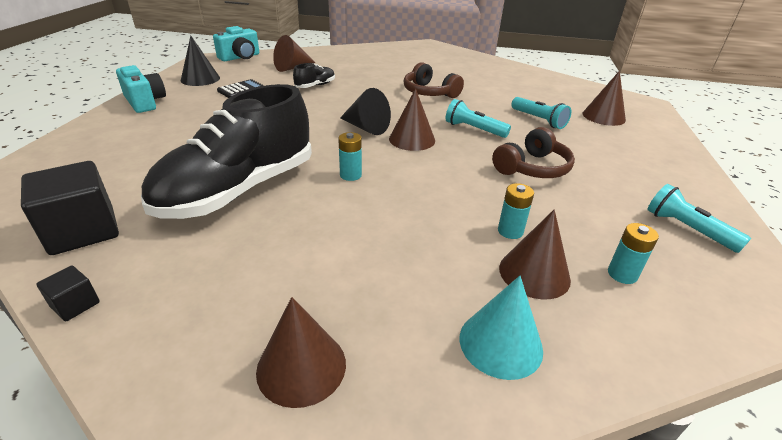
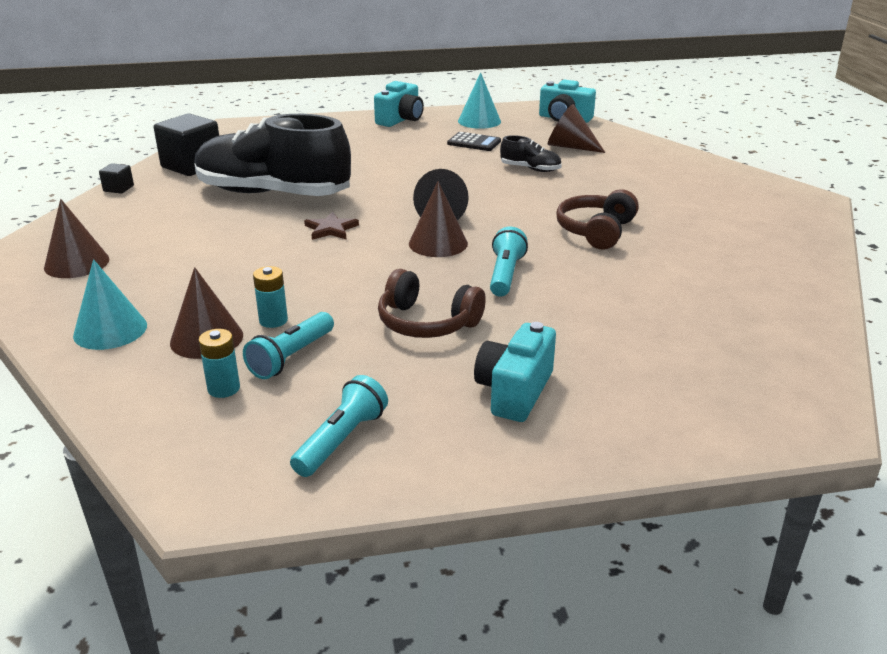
camera: 70 degrees right, 5 degrees down
black cone [181,36,220,86] -> turquoise cone [458,72,501,129]
turquoise battery [338,132,362,181] -> brown star [304,212,359,240]
turquoise flashlight [511,97,571,129] -> turquoise flashlight moved to [243,312,334,379]
brown cone [583,71,626,126] -> none
none -> turquoise camera [474,322,556,422]

